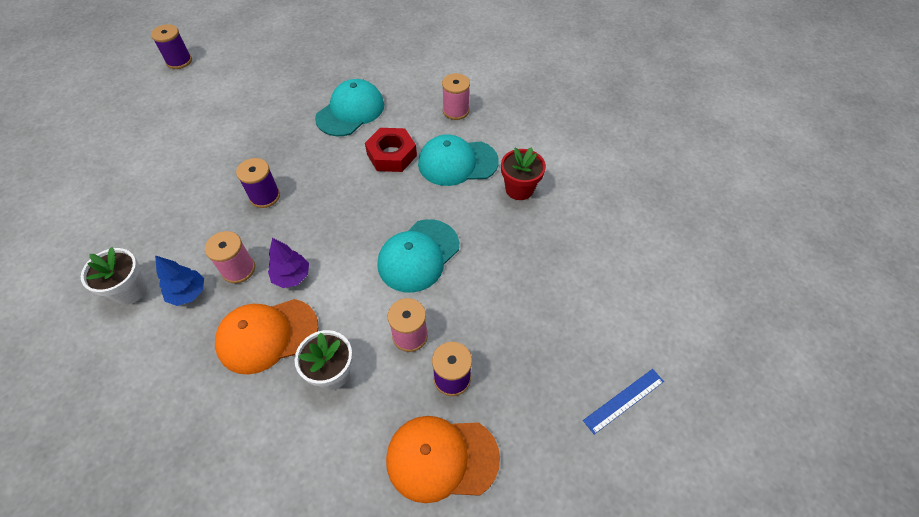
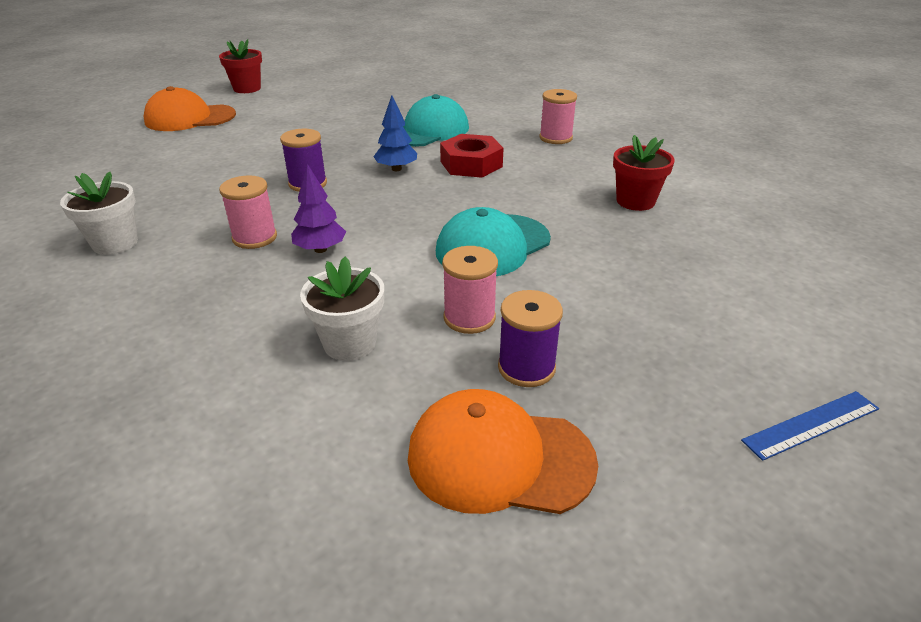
camera: 10 degrees right, 20 degrees down
purple spool [151,24,192,69] -> red flower pot [219,39,262,93]
blue tree [155,256,204,306] -> blue tree moved to [373,95,417,171]
orange cap [215,299,318,374] -> orange cap moved to [144,86,236,131]
turquoise cap [418,134,499,186] -> none

